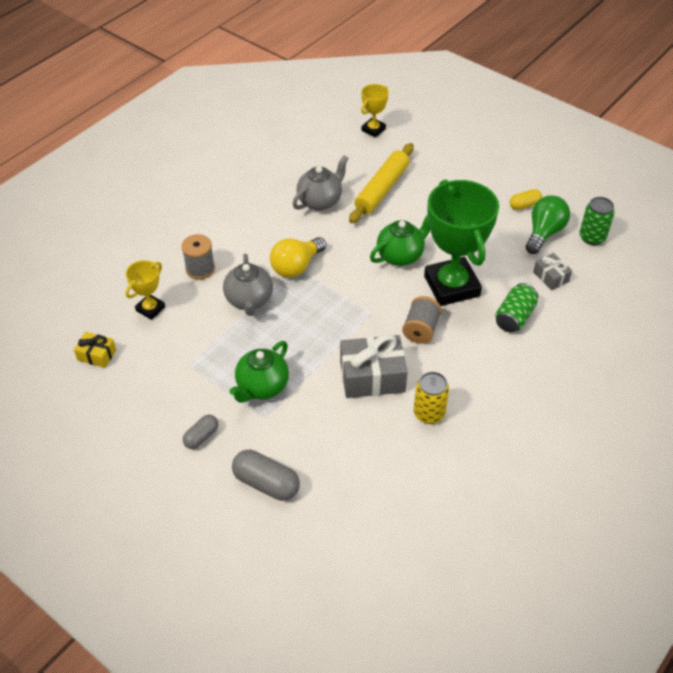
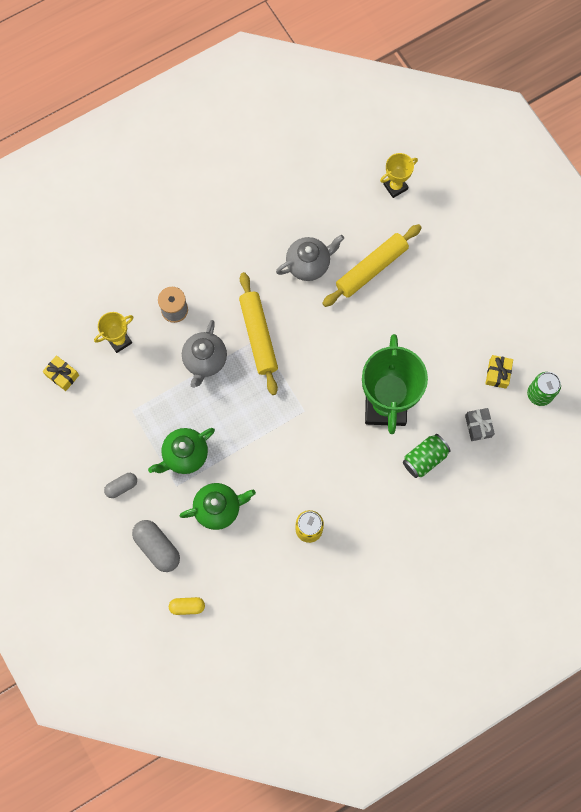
camera: 20 degrees right, 25 degrees up
yellow light bulb [270,237,326,278] -> yellow rolling pin [239,272,278,395]
grey gift [340,334,408,398] -> none
green teapot [370,215,430,266] -> green teapot moved to [180,483,256,530]
grey spool [402,296,442,344] -> none
yellow capsule [510,189,542,210] -> yellow capsule moved to [169,597,205,615]
green light bulb [526,196,570,254] -> yellow gift [485,355,513,389]

